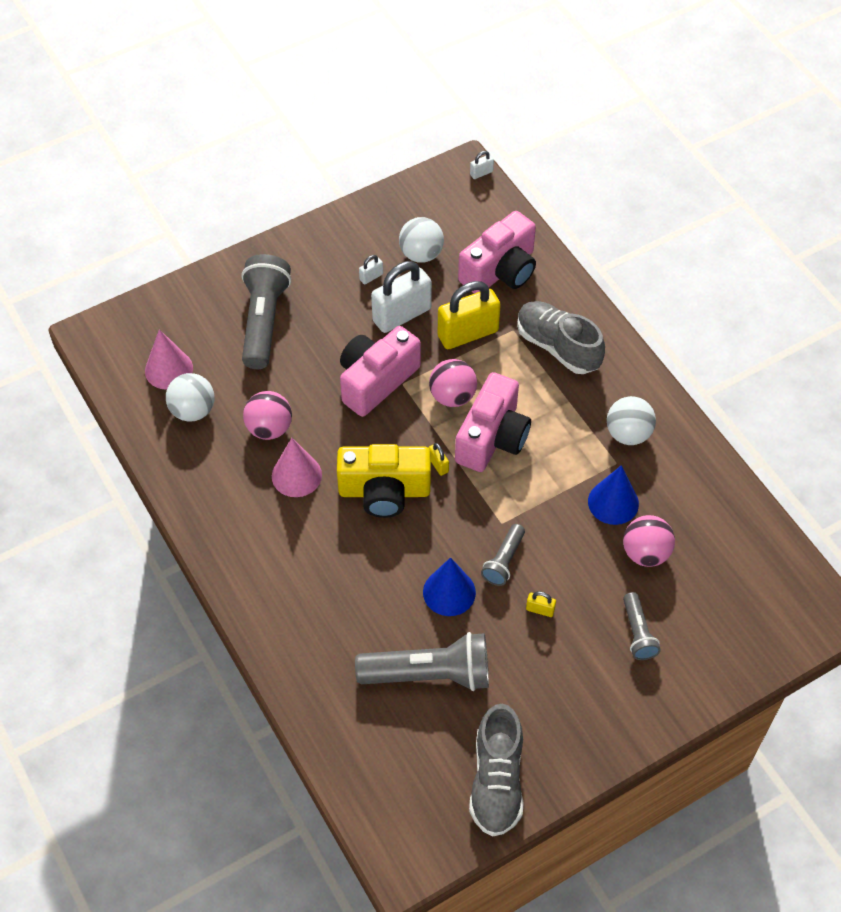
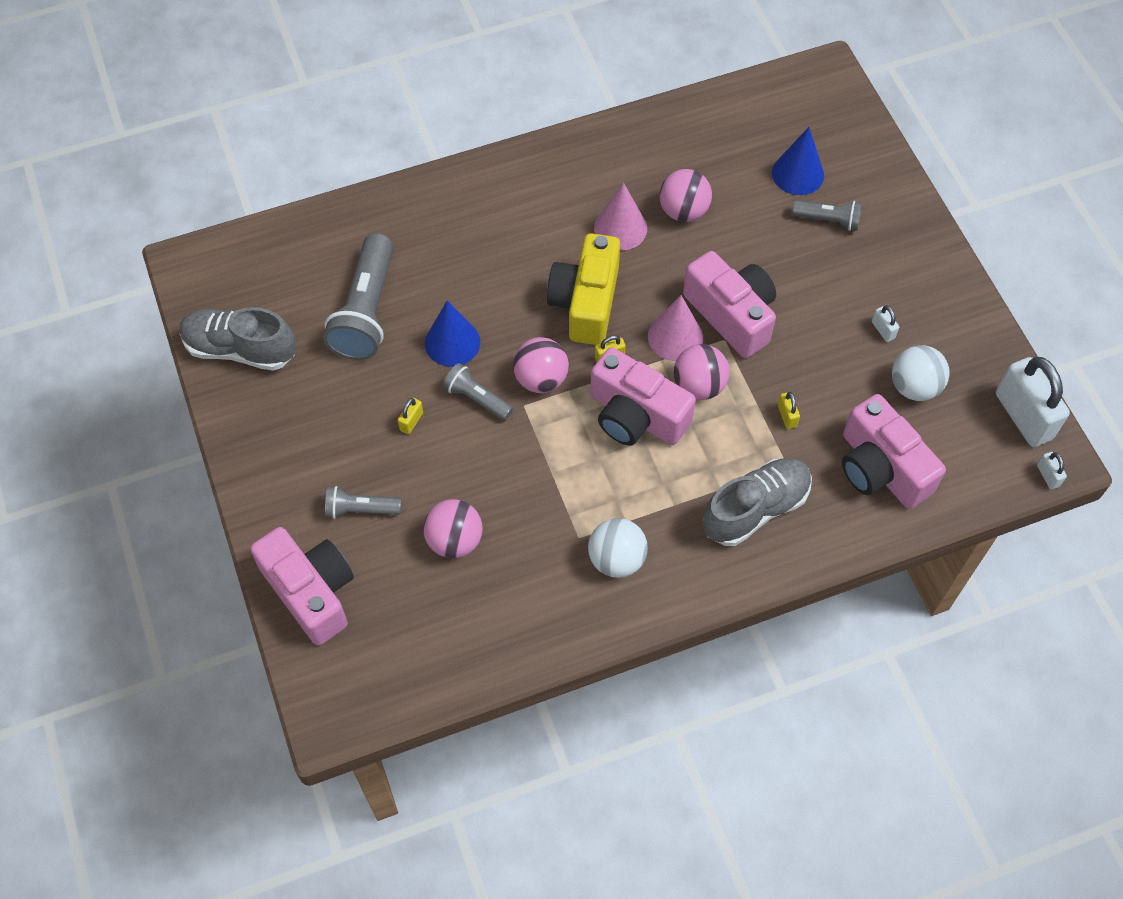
camera: 100 degrees right, 5 degrees up
pink cone [145,329,193,390] -> pink cone moved to [648,295,703,361]
white ball [166,373,214,422] -> none
grey flashlight [242,254,291,369] -> grey flashlight [792,200,862,231], size x0.53
white padlock [371,261,432,333] -> white padlock moved to [996,357,1070,447]
yellow padlock [438,281,501,349] -> yellow padlock [778,392,800,429], size x0.42
blue cone [588,465,639,525] -> blue cone moved to [772,127,824,195]
none -> pink camera [250,527,354,645]
none -> pink ball [513,337,569,393]

